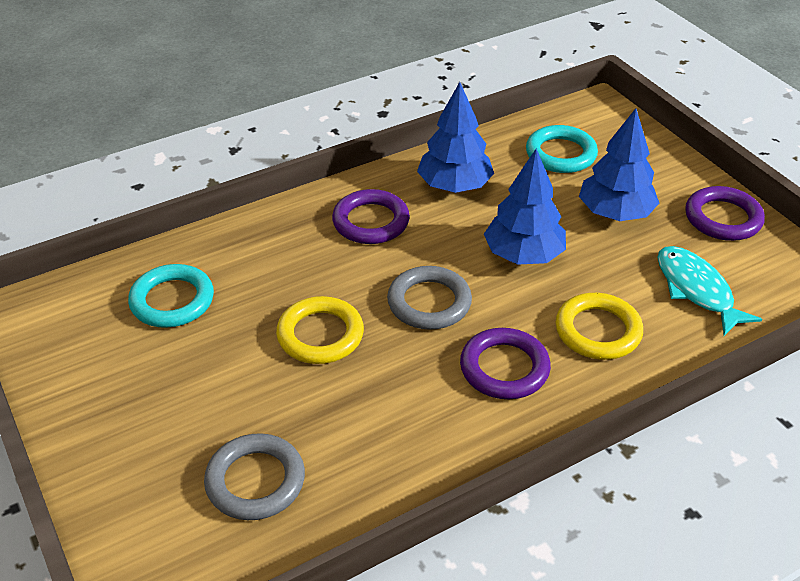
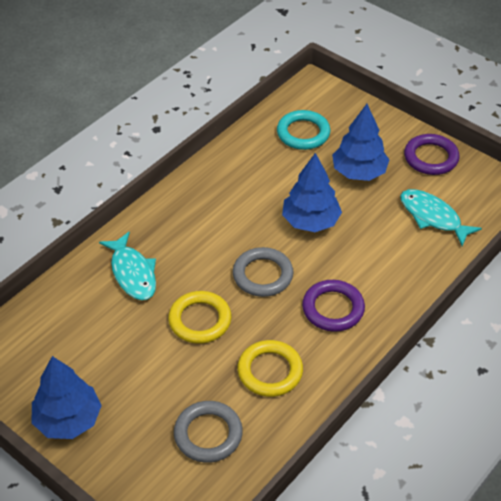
camera: 20 degrees left, 5 degrees up
turquoise ring [128,264,214,328] -> none
purple ring [332,189,410,244] -> none
blue tree [417,82,494,193] -> blue tree moved to [32,356,102,439]
yellow ring [555,293,643,360] -> yellow ring moved to [237,340,303,397]
none -> turquoise fish [99,231,156,300]

